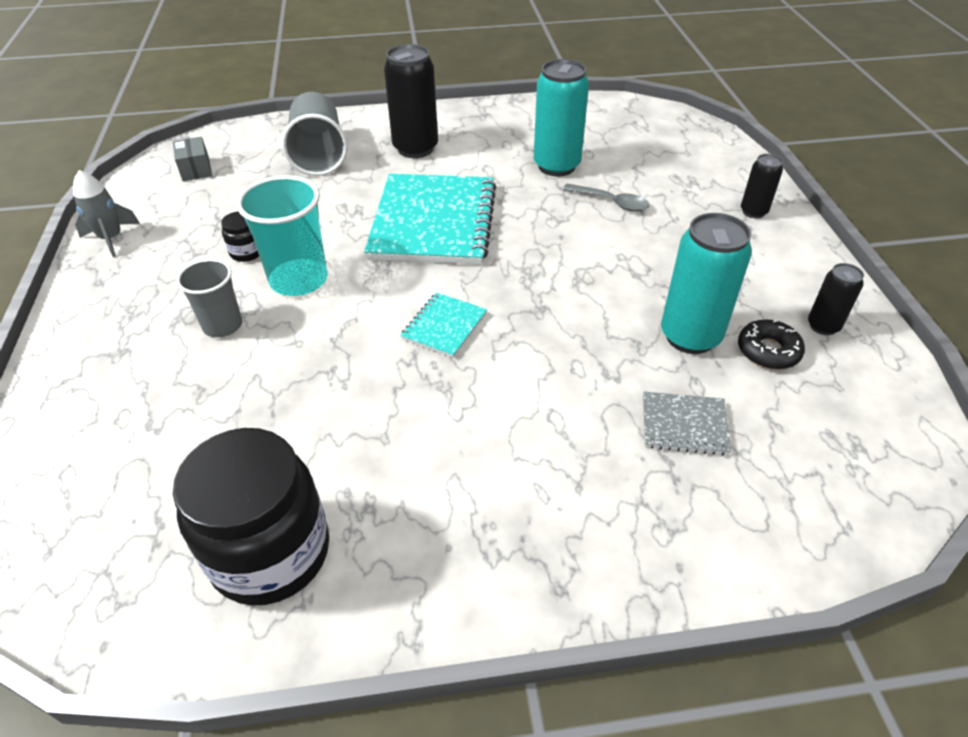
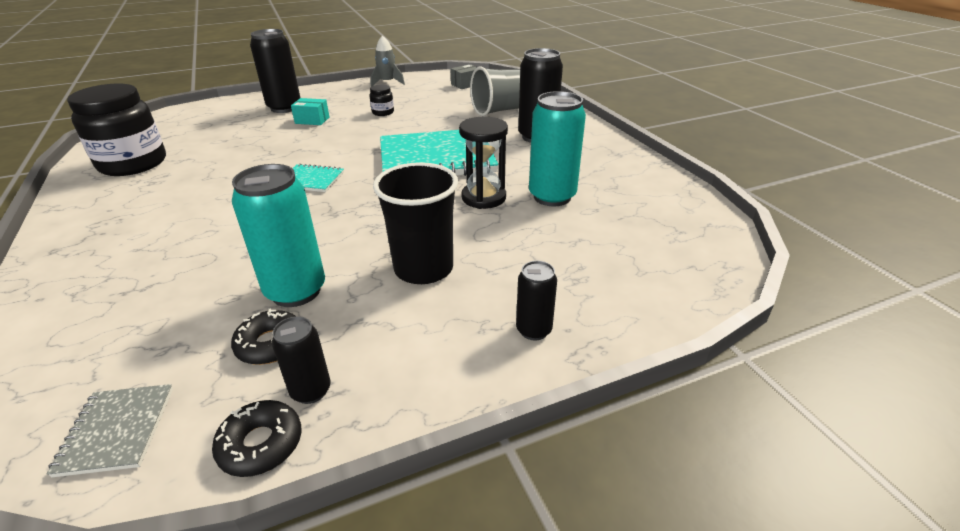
camera: 75 degrees right, 10 degrees down
grey cup [176,259,242,338] -> turquoise box [291,98,329,125]
turquoise cup [236,175,328,296] -> none
grey spoon [563,184,650,212] -> none
grey notebook [643,392,731,456] -> grey notebook moved to [47,384,173,477]
none -> black donut [212,400,301,477]
none -> black can [250,29,300,113]
none -> black cup [373,162,458,284]
none -> black hourglass [459,117,508,209]

